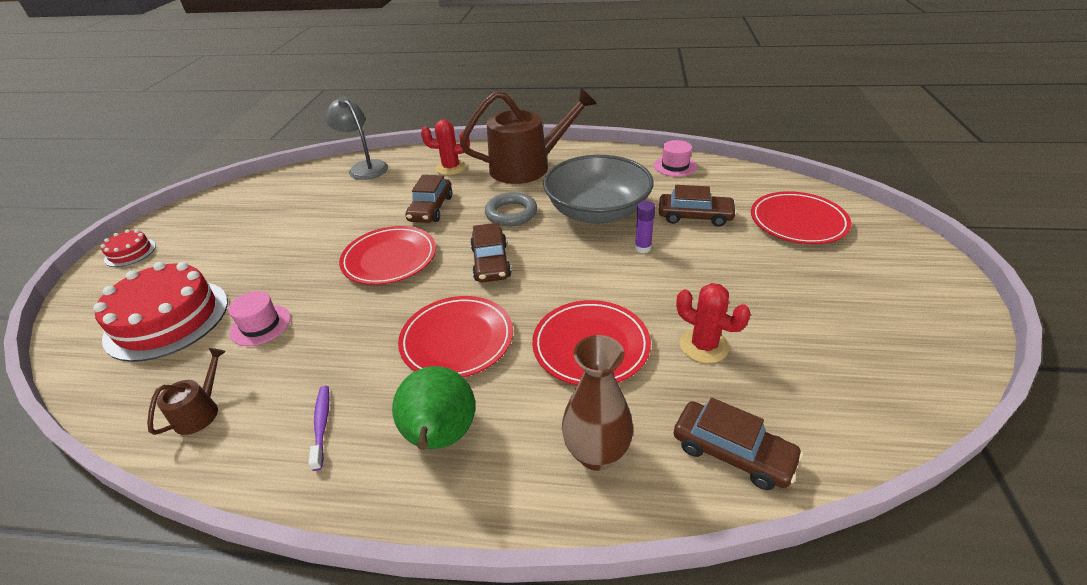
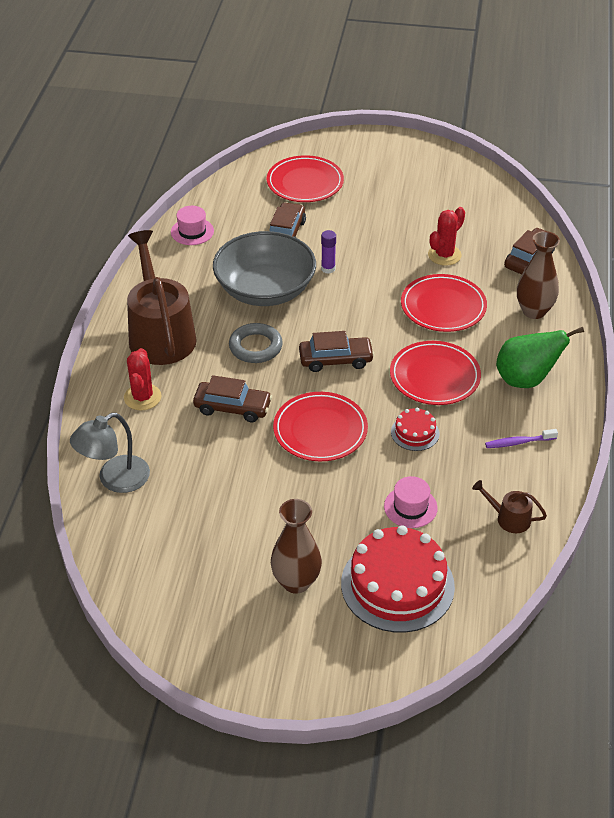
camera: 90 degrees left, 5 degrees up
red cake [101,229,156,267] -> red cake moved to [391,408,440,451]
none -> brown vase [271,499,322,594]

